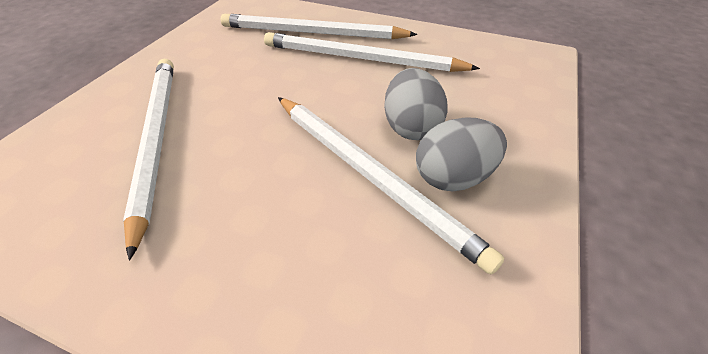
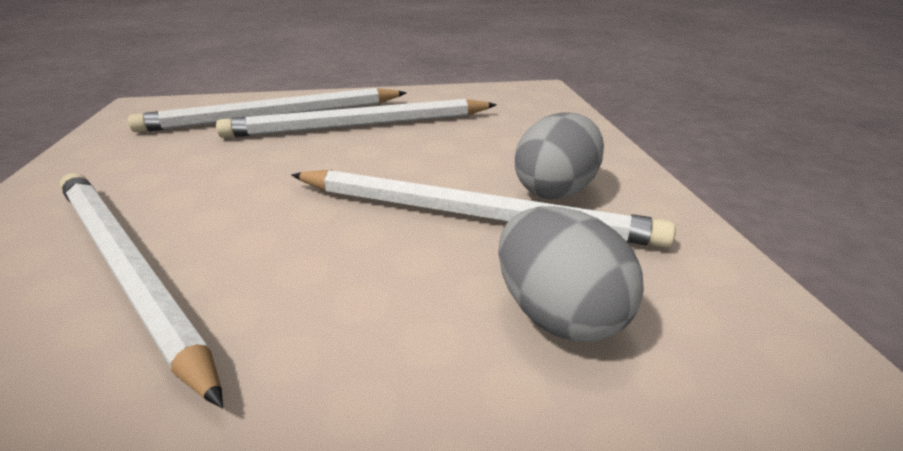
camera: 30 degrees left, 15 degrees down
grey egg [384,68,448,140] -> grey egg moved to [498,206,644,342]

